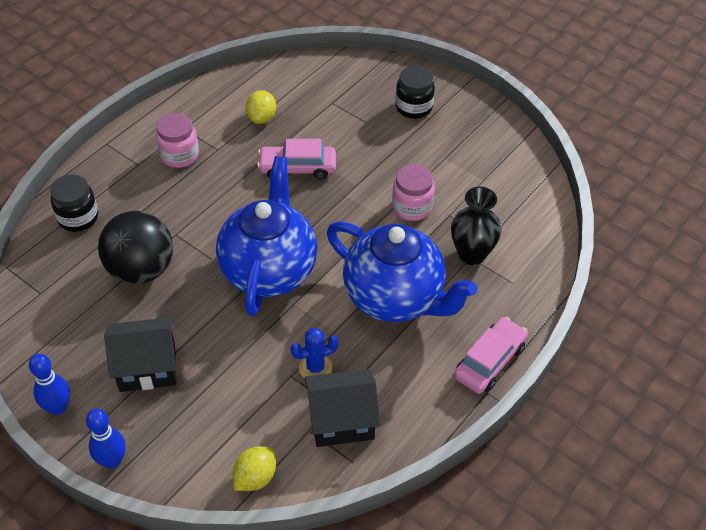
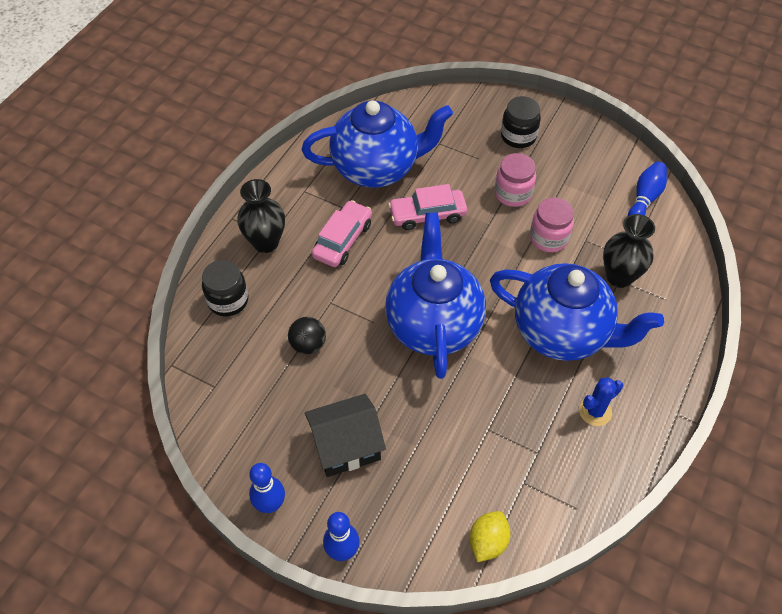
camera: 10 degrees left, 5 degrees up
black ball [98,211,173,284] -> black ball [288,317,326,355], size x0.52
pink jar [156,113,199,168] -> pink jar moved to [494,153,536,207]
yellow lemon [246,90,276,124] -> blue teapot [302,101,453,188]
blue cactus [290,328,339,378] -> blue cactus moved to [579,377,623,426]
black house [305,369,380,447] -> none
pink car [454,317,528,394] -> pink car moved to [312,200,372,267]
none -> black vase [237,179,285,253]
none -> blue bowling pin [628,162,667,216]

